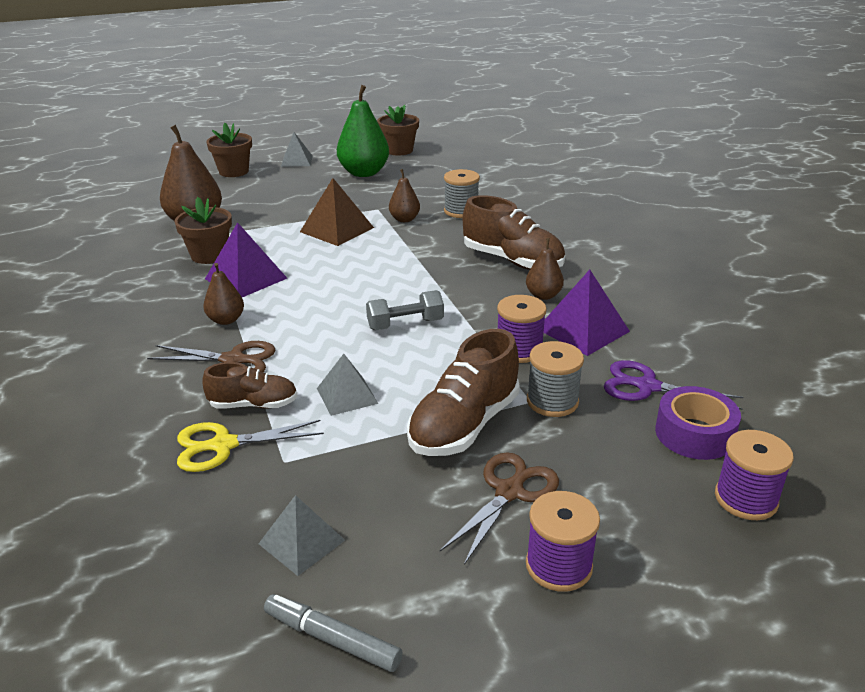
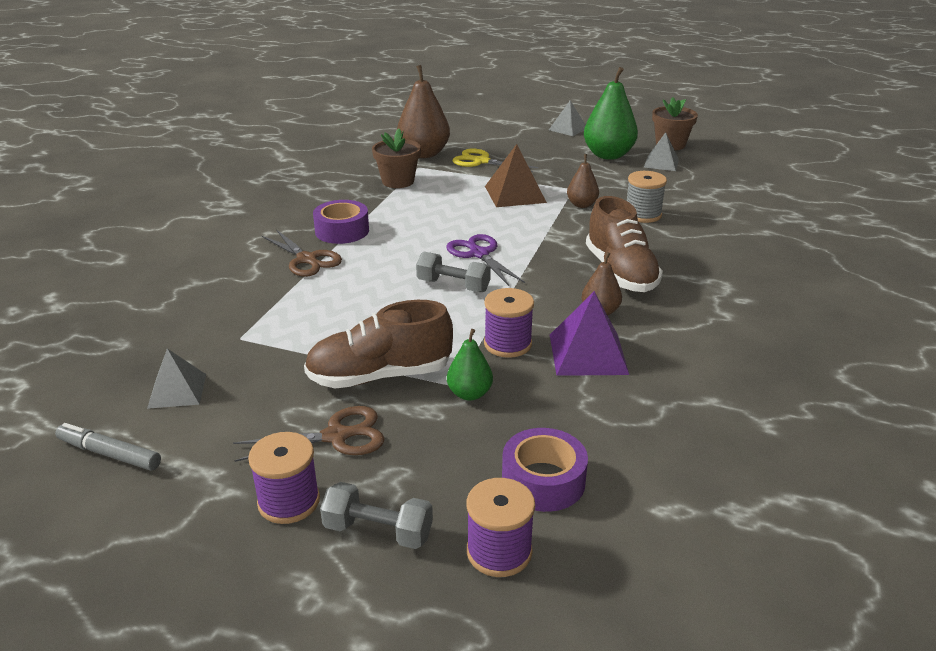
camera: 40 degrees right, 0 degrees up
yellow scissors [177,420,324,472] -> yellow scissors moved to [453,148,538,172]
brown shoe [202,362,298,409] -> none
brown pear [203,263,244,325] -> purple tape [313,200,369,244]
purple pyramid [205,222,287,297] -> none
brown flower pot [206,123,252,177] -> none
grey marker [264,594,403,672] -> grey marker turned 45 degrees counterclockwise [55,423,161,471]
grey pyramid [317,354,379,416] -> grey pyramid moved to [644,132,679,171]
grey spool [527,341,584,417] -> green pear [447,329,493,401]
purple scissors [604,360,743,410] -> purple scissors moved to [446,234,525,286]
none -> grey dumbbell [320,482,433,549]

